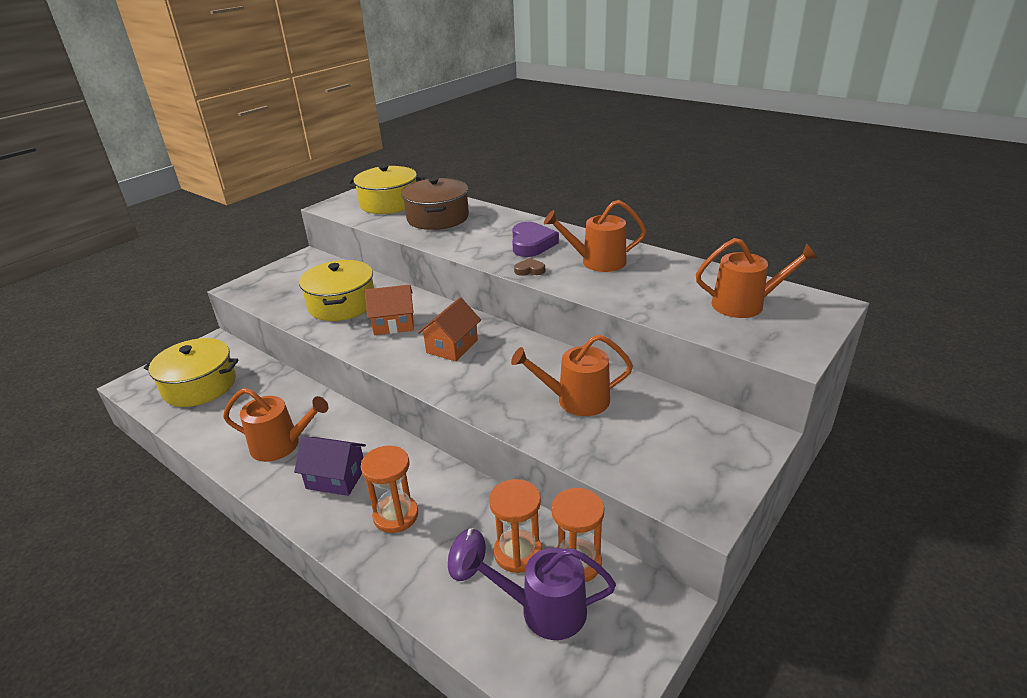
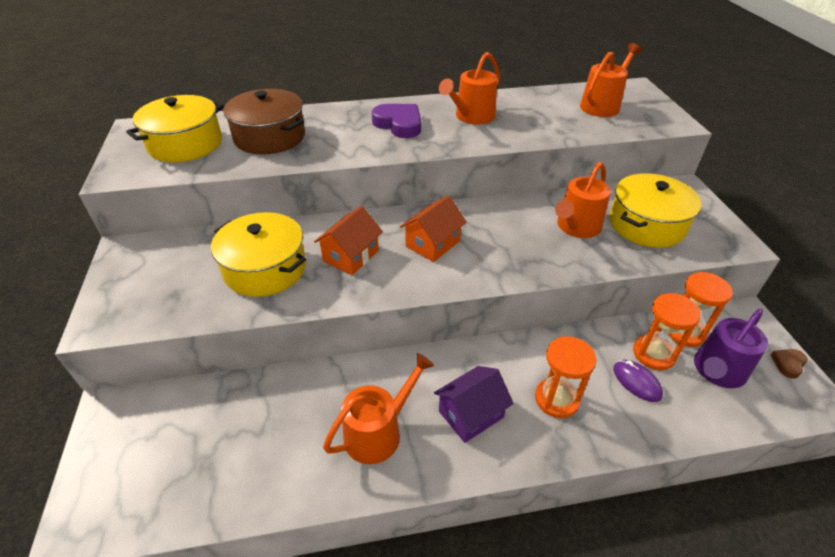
camera: 50 degrees left, 10 degrees up
yellow pot [144,338,239,407] -> yellow pot moved to [609,173,701,248]
orange house [418,297,481,362] -> orange house turned 60 degrees clockwise [400,196,467,262]
brown heart [514,258,545,276] -> brown heart moved to [771,349,808,379]

